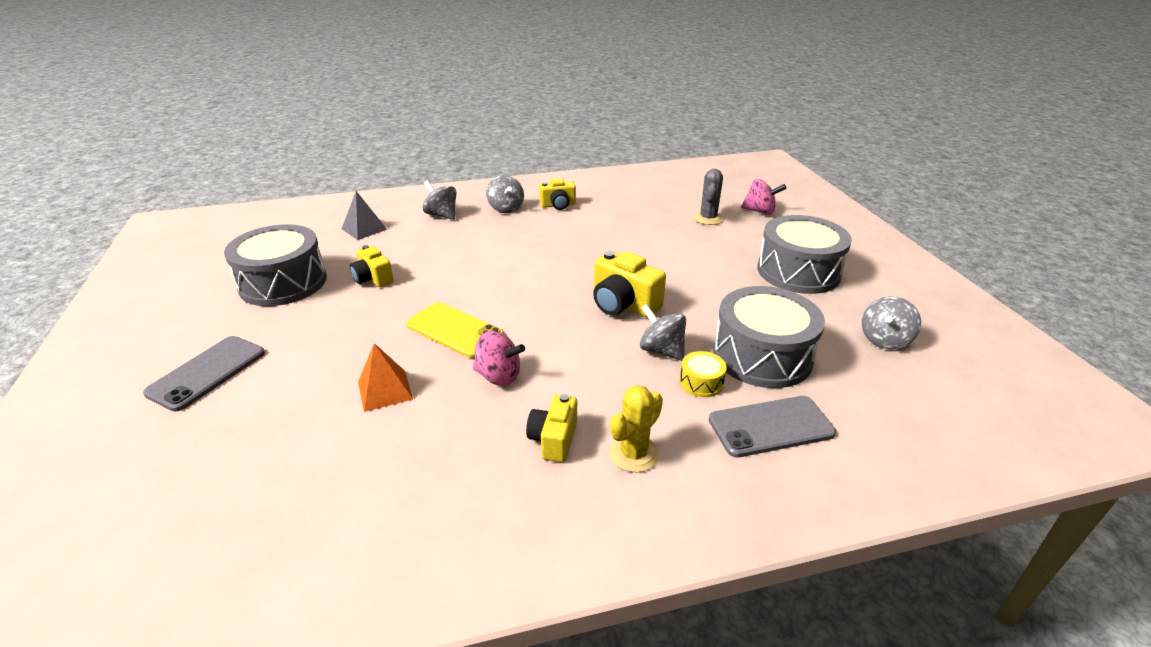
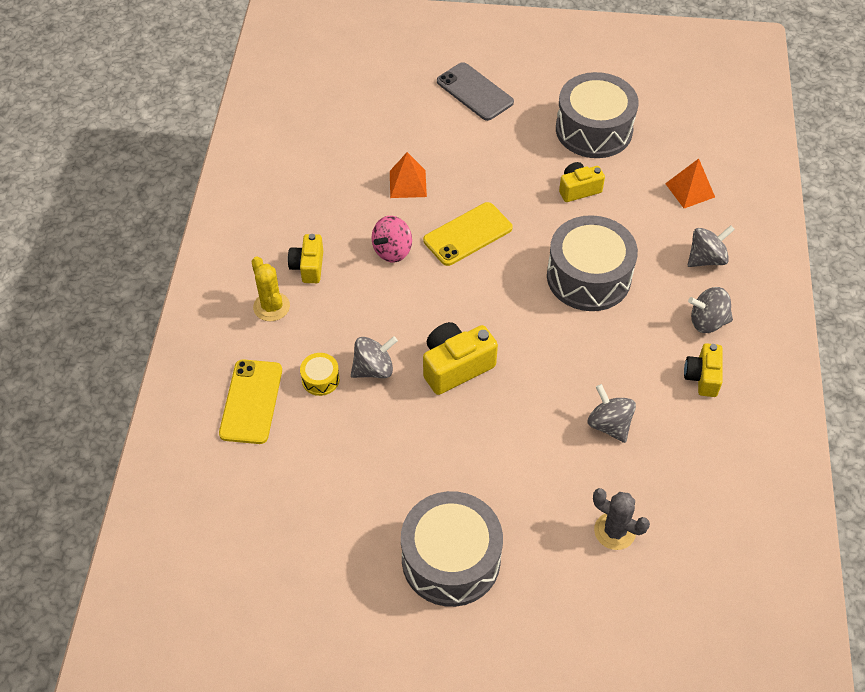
camera: 110 degrees right, 20 degrees up
grey pyramid [342,191,387,240] -> orange pyramid [665,159,715,208]
yellow camera [526,394,577,462] -> yellow camera turned 120 degrees counterclockwise [288,234,323,283]
grey phone [709,396,836,457] -> yellow phone [219,359,282,444]
grey drum [713,286,825,388] -> grey drum moved to [547,215,638,311]
pink spinning top [741,179,786,215] -> none
grey spinning top [862,296,921,349] -> grey spinning top moved to [588,384,636,443]

